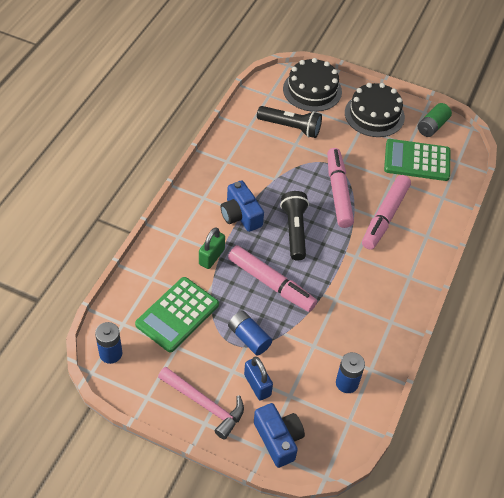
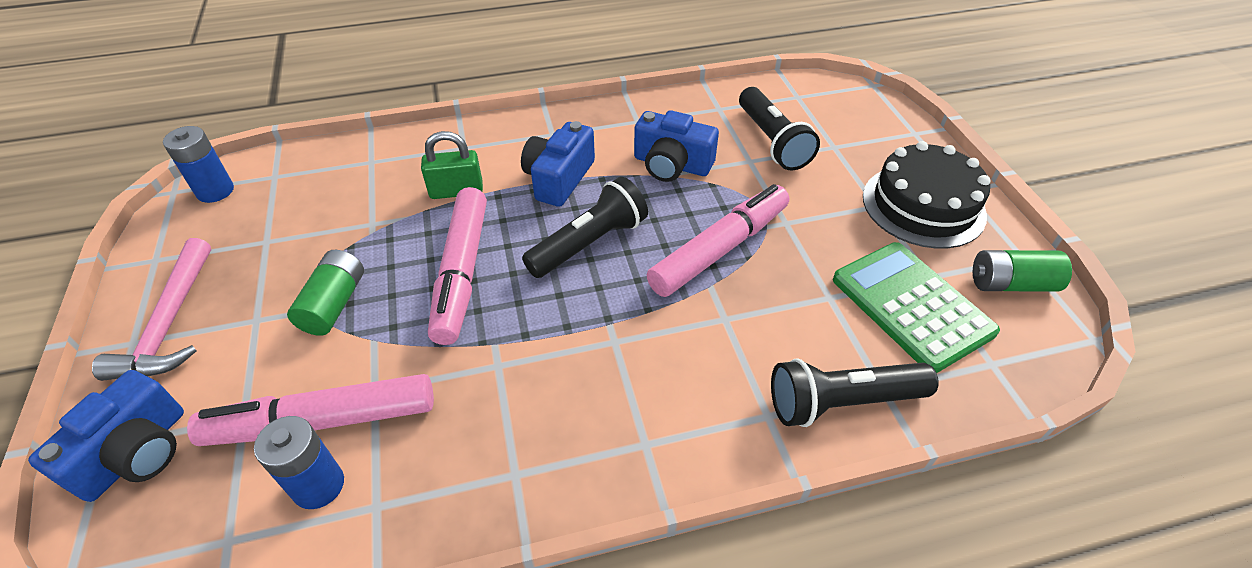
camera: 55 degrees right, 5 degrees down
green calculator [135,277,219,352] -> none
blue battery [228,311,272,355] -> green battery [287,250,364,336]
blue padlock [244,357,273,401] -> none
black cake [283,58,342,112] -> none
pink marker [362,175,411,250] -> pink marker moved to [187,374,434,446]
none -> blue camera [634,110,719,182]
none -> black flashlight [771,358,939,427]

